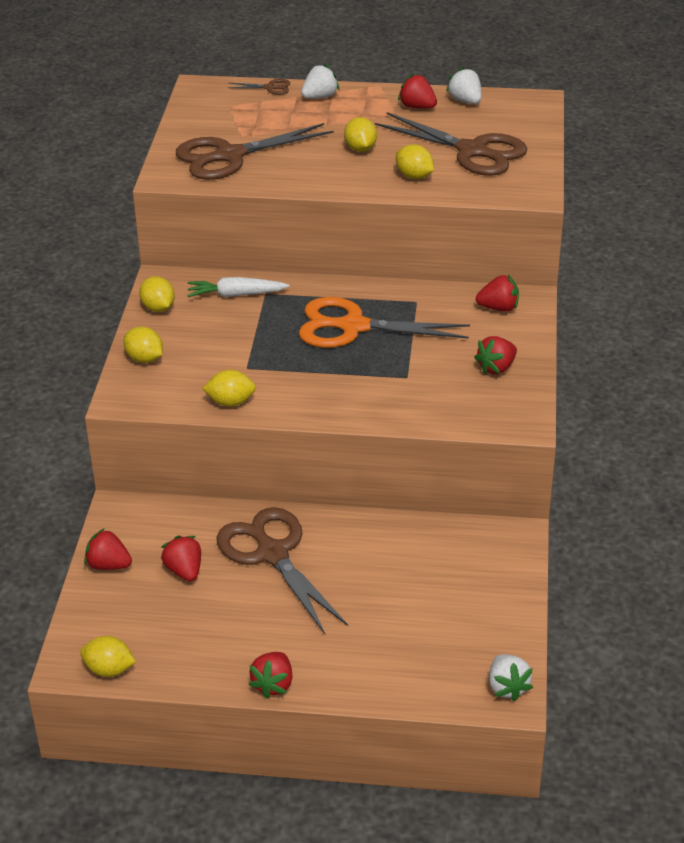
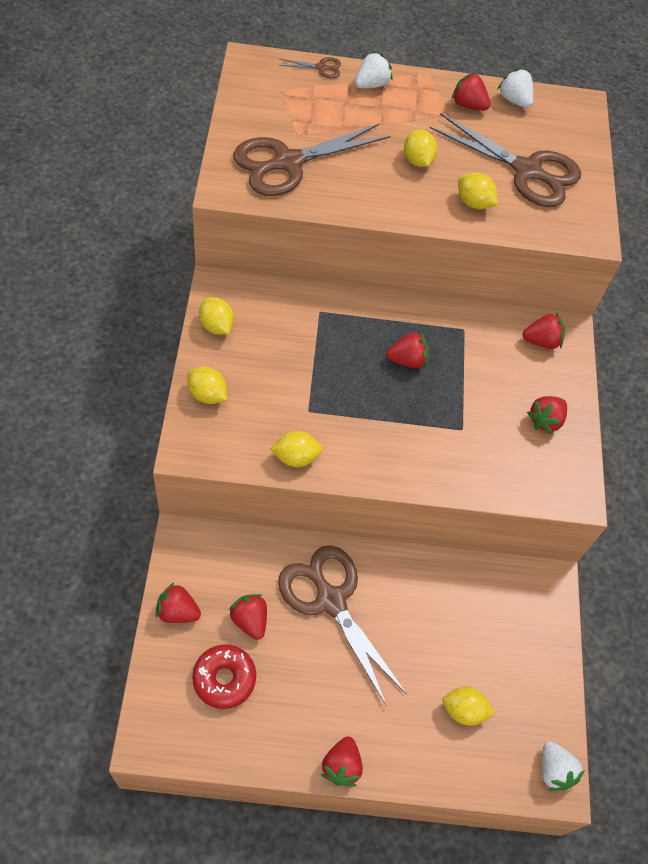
camera: 10 degrees left, 20 degrees up
yellow lemon [80,636,136,677] -> yellow lemon moved to [443,687,495,726]
white carrot [187,277,290,297] -> none
orange scissors [299,297,470,348] -> red strawberry [386,331,429,368]
none -> red donut [192,644,256,709]

